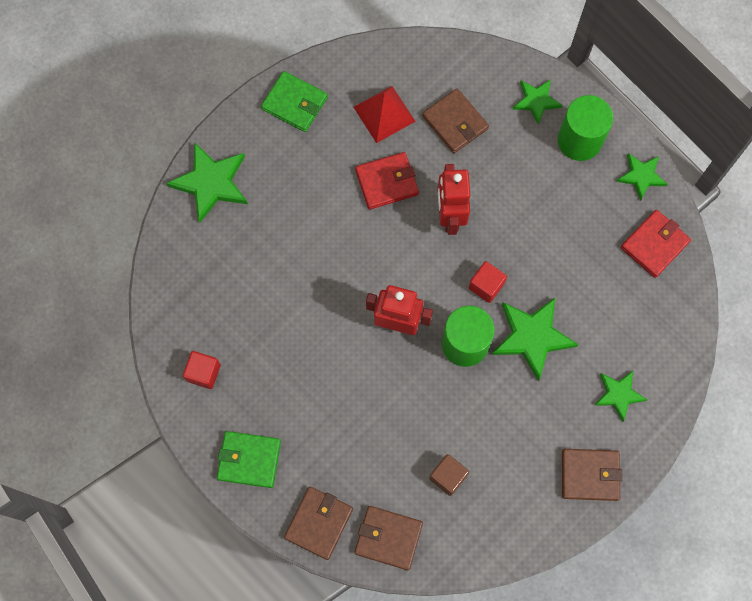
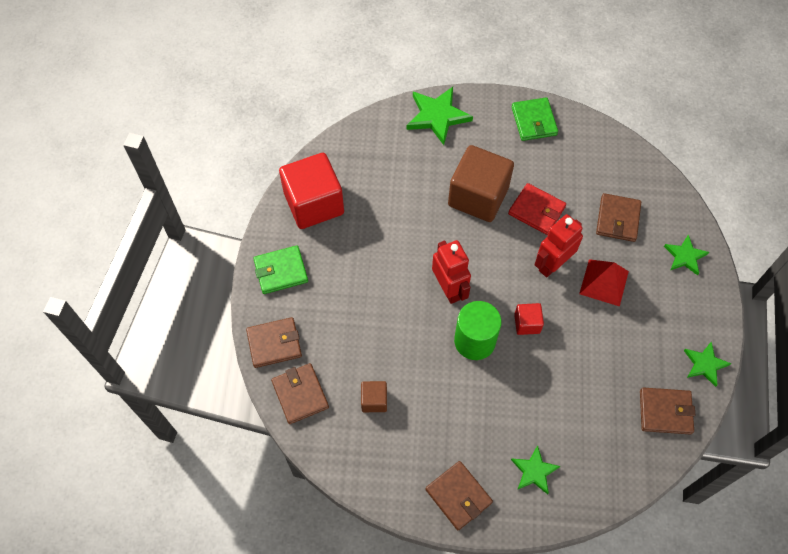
camera: 50 degrees right, 10 degrees down
red cube [183,351,221,389] -> red cube [279,153,344,229], size x2.16
green wallet [217,431,281,488] -> green wallet turned 75 degrees counterclockwise [253,245,308,294]
red pyramid [354,86,416,143] -> red pyramid moved to [579,259,629,307]
green star [492,298,579,381] -> none
green cylinder [557,95,613,161] -> none
red wallet [621,210,691,278] -> brown wallet [640,387,696,435]
none -> brown cube [448,145,514,222]

